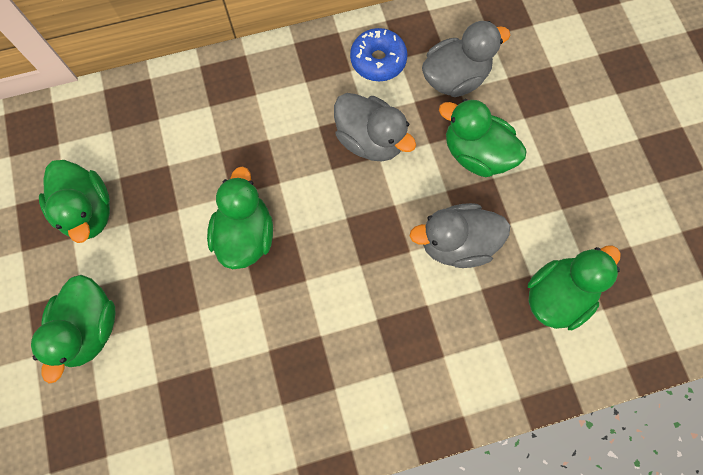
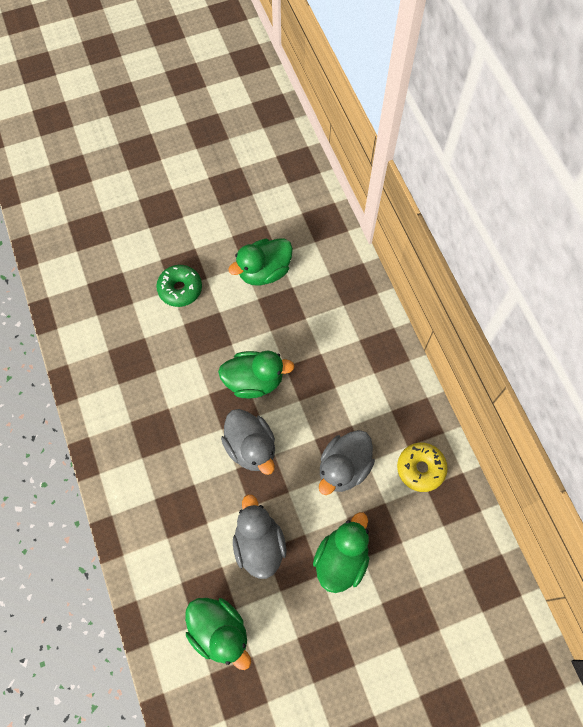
camera: 85 degrees right, 5 degrees down
green duck [31,275,115,384] -> green donut [156,265,202,307]
blue donut [350,28,408,81] -> yellow donut [397,443,448,492]
grey duck [422,21,510,97] -> grey duck moved to [221,409,275,475]

